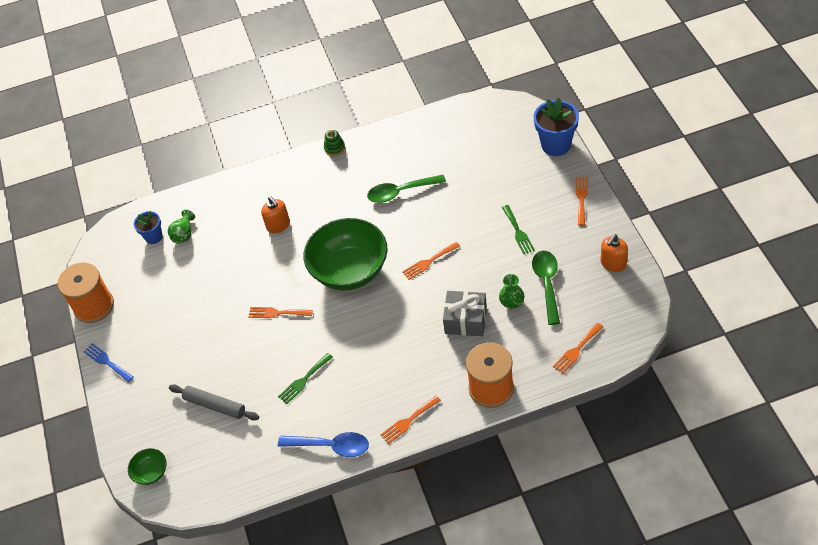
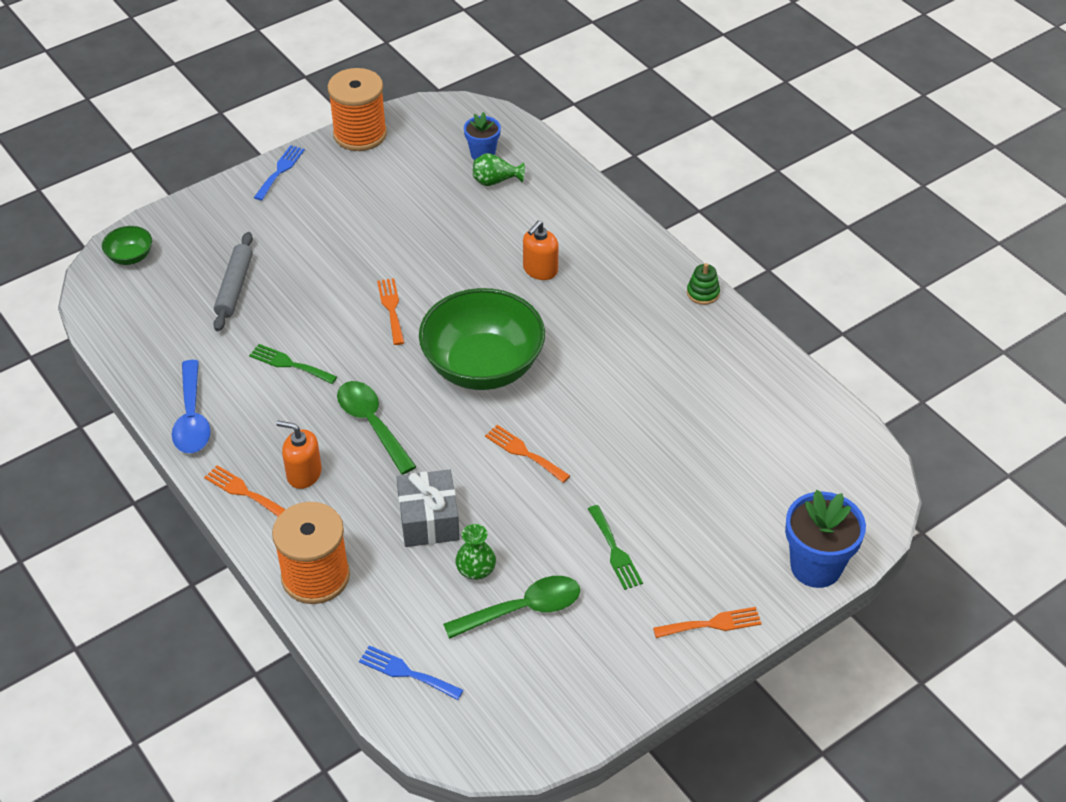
camera: 65 degrees right, 5 degrees down
green spoon [367,175,446,203] -> green spoon moved to [337,381,416,474]
green fork [502,205,535,254] -> green fork turned 75 degrees counterclockwise [588,505,643,590]
orange fork [553,323,603,374] -> blue fork [359,645,463,700]
orange soap dispenser [600,234,628,272] -> orange soap dispenser moved to [276,421,322,489]

